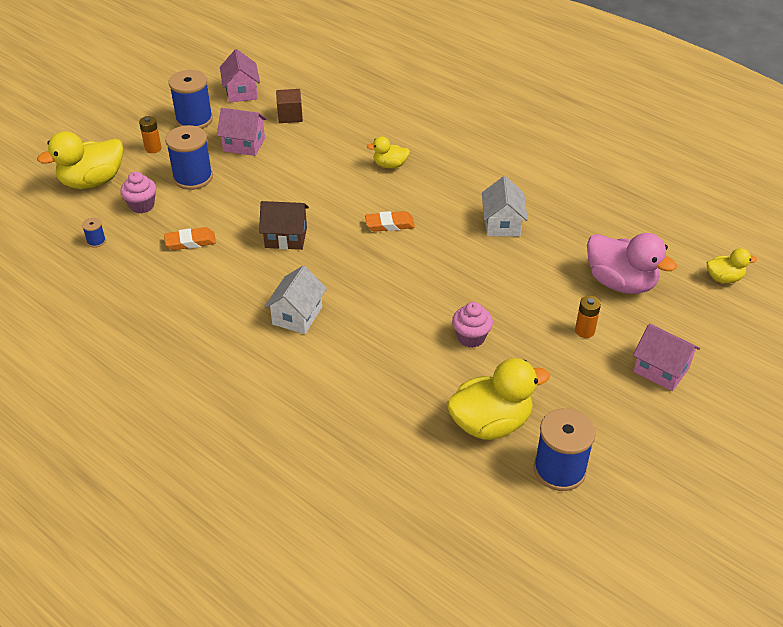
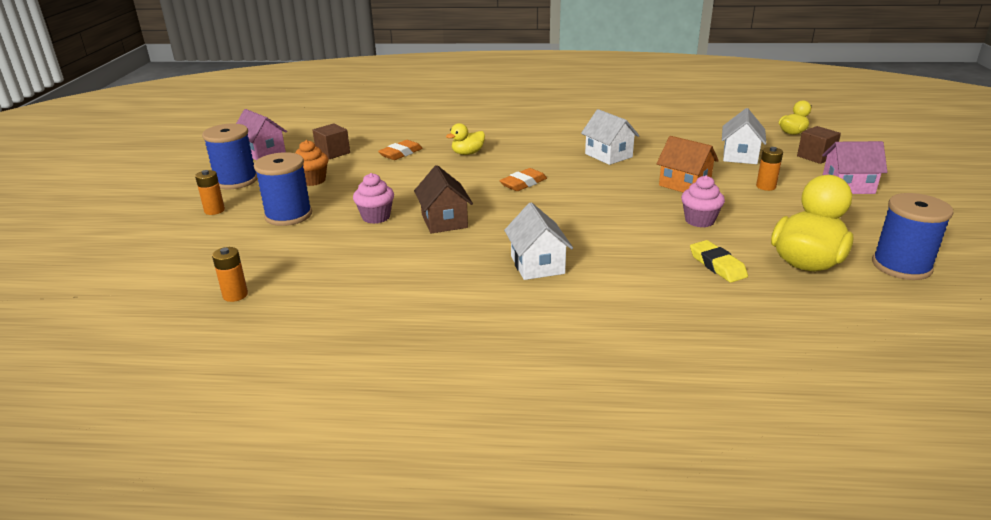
camera: 35 degrees left, 15 degrees down
yellow duck [37,131,123,189] -> none
blue spool [82,218,106,248] -> orange battery [212,247,248,302]
pink cupcake [120,172,157,213] -> pink cupcake moved to [353,173,394,224]
orange eraser [164,227,216,250] -> orange eraser moved to [378,140,423,160]
pink house [217,108,267,156] -> orange cupcake [295,140,328,186]
brown house [259,201,309,250] -> brown house turned 75 degrees counterclockwise [414,165,473,234]
pink duck [587,233,677,294] -> white house [722,108,766,164]
none -> orange house [657,136,719,192]
none -> yellow eraser [690,240,748,283]
none -> brown cube [797,126,841,164]

